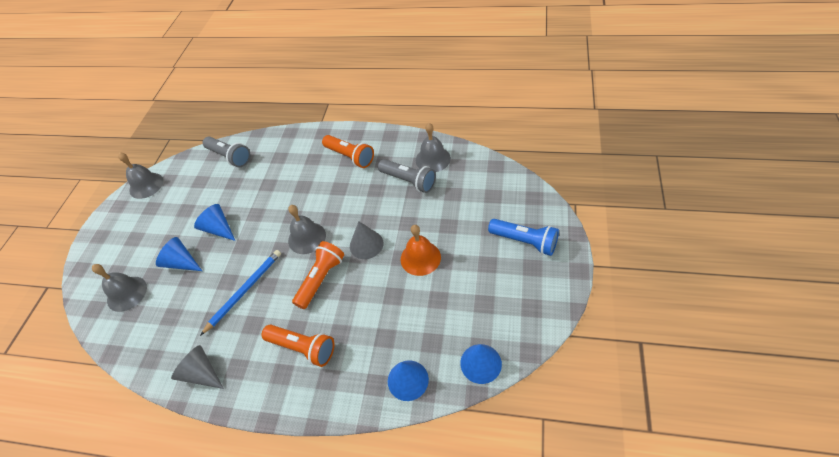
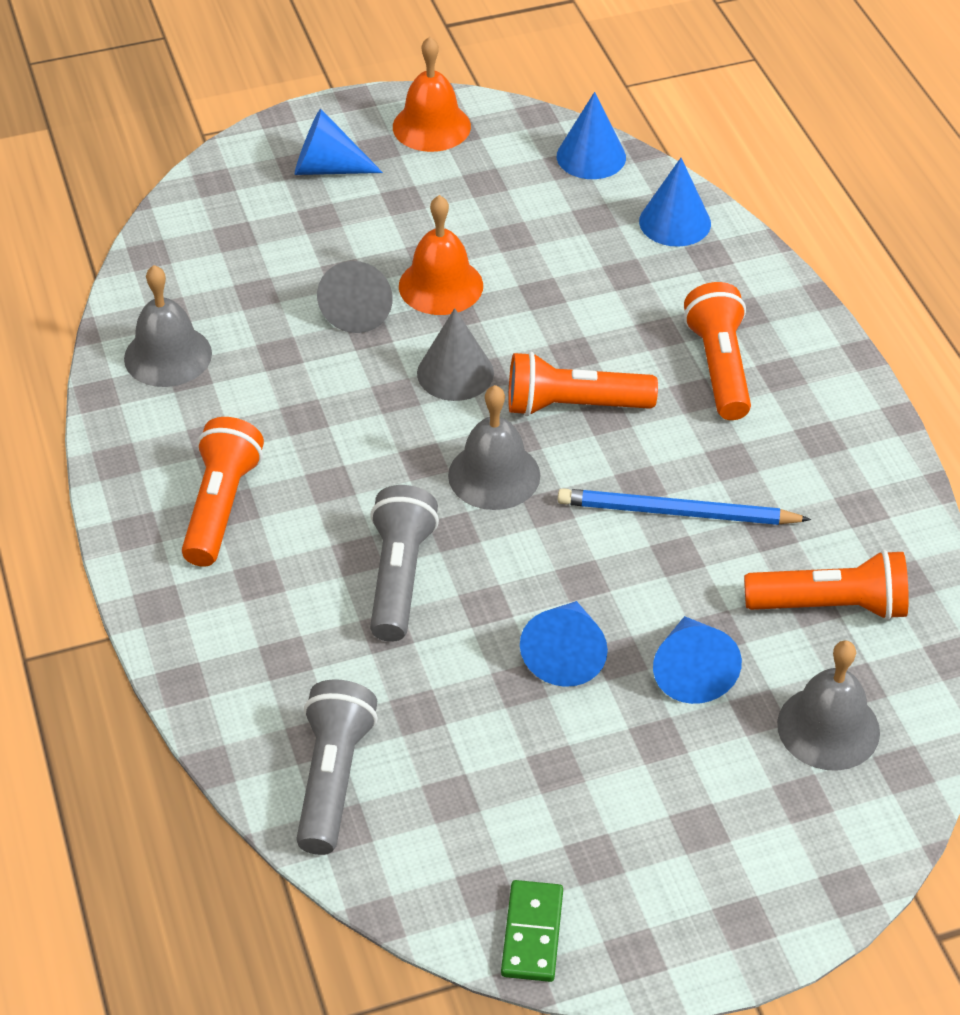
camera: 125 degrees left, 5 degrees down
grey bell [118,152,163,199] -> green domino [501,880,563,982]
grey cone [171,345,224,389] -> grey cone moved to [317,261,393,333]
grey flashlight [378,159,436,193] -> grey flashlight moved to [370,485,439,642]
blue flashlight [488,219,559,256] -> blue cone [295,109,383,175]
none -> orange bell [393,36,471,152]
none -> orange flashlight [744,550,909,620]

